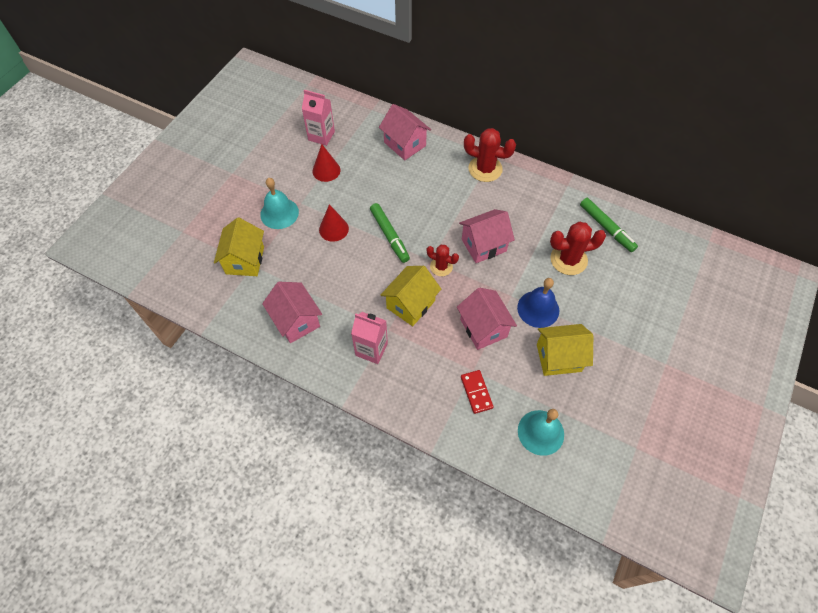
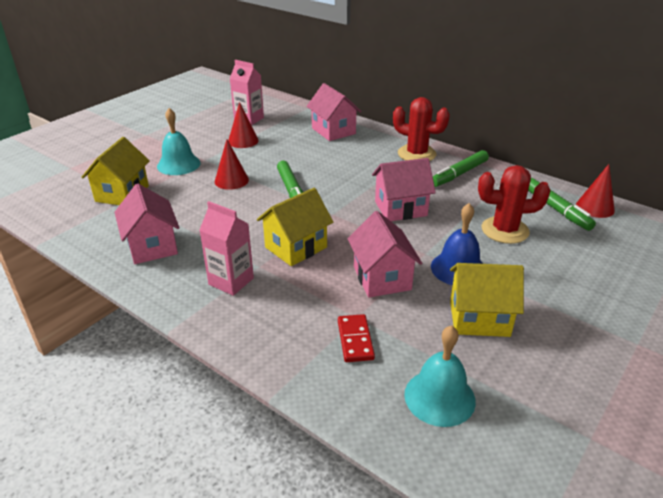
camera: 10 degrees right, 25 degrees down
red cactus [427,245,459,276] -> none
none -> green marker [433,150,489,187]
none -> red cone [576,164,615,218]

